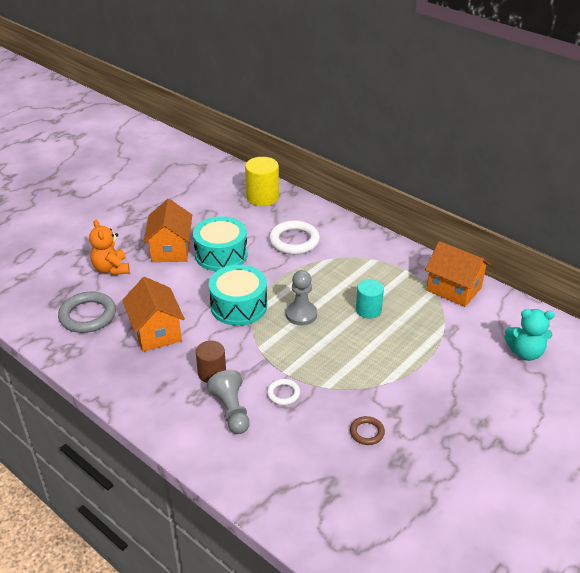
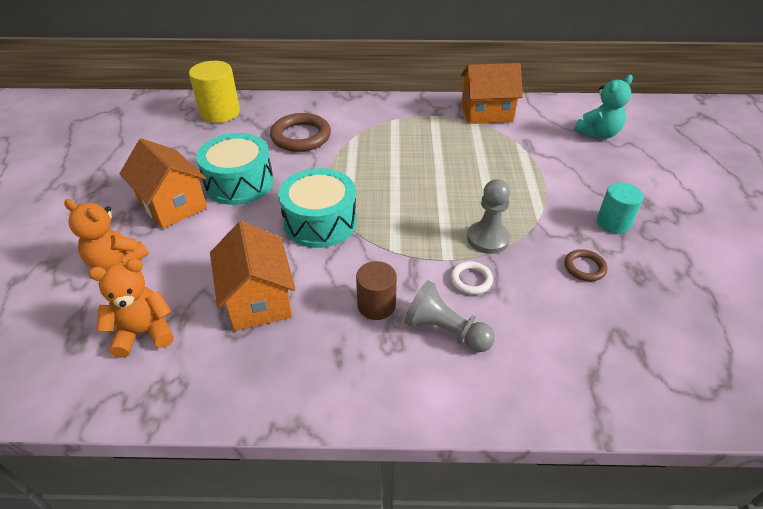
camera: 40 degrees left, 5 degrees up
grey ring [58,292,116,333] -> orange teddy bear [88,259,174,358]
orange house [122,277,185,352] -> orange house turned 45 degrees clockwise [210,221,295,331]
white ring [269,220,320,255] -> brown ring [270,113,331,152]
grey pawn [286,270,317,325] -> grey pawn moved to [467,179,510,254]
turquoise cylinder [356,279,384,319] -> turquoise cylinder moved to [597,183,643,234]

